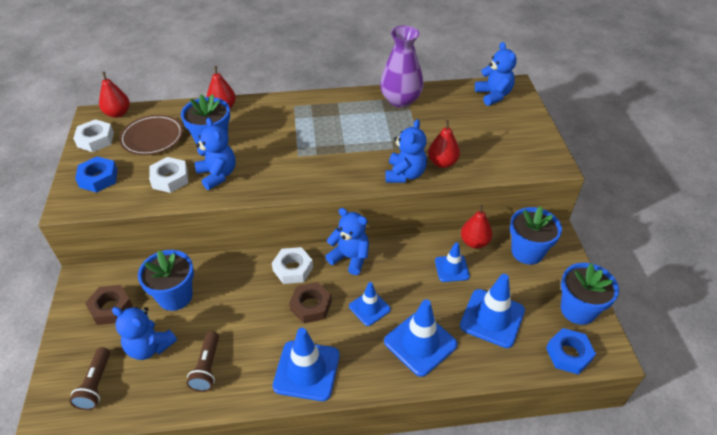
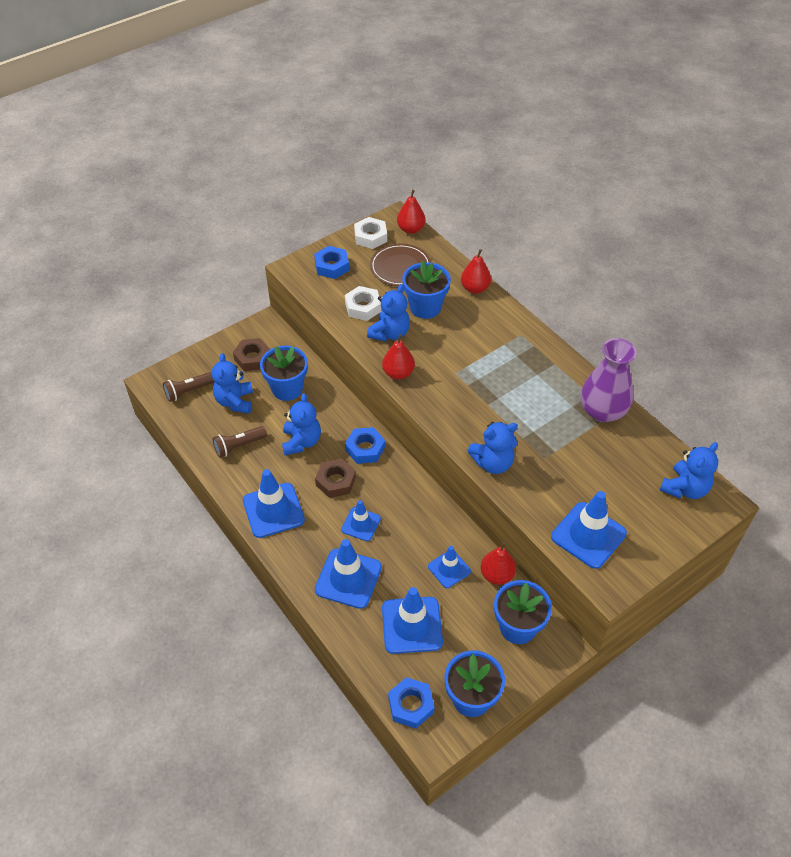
camera: 60 degrees right, 5 degrees up
white nut [272,247,313,284] -> blue nut [345,427,385,464]
blue teddy bear [325,208,369,275] -> blue teddy bear moved to [282,393,321,455]
red pear [428,120,460,168] -> red pear moved to [382,334,415,380]
none -> blue traffic cone [551,491,627,569]

